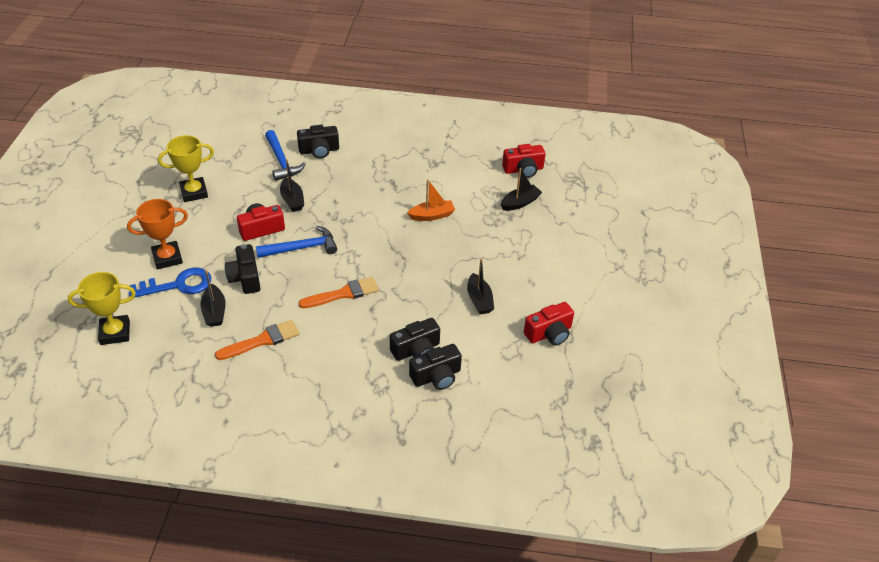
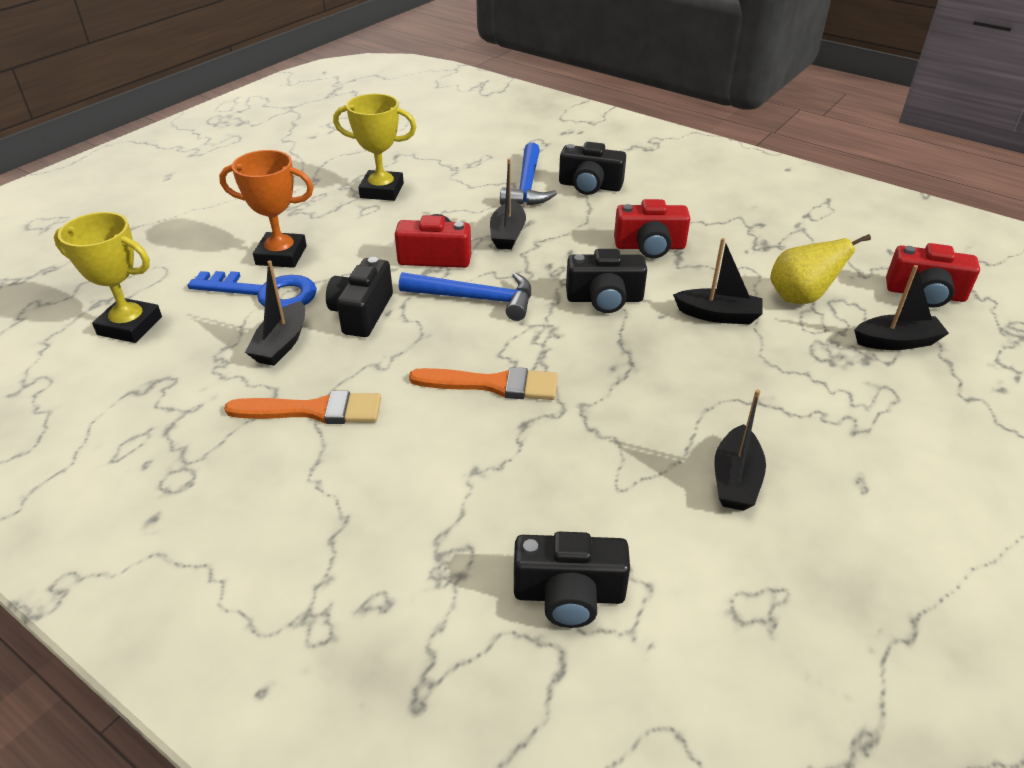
camera: 30 degrees right, 5 degrees down
black camera [390,318,440,361] -> black camera moved to [566,249,647,313]
orange boat [407,179,455,221] -> black boat [673,238,763,324]
red camera [524,302,574,346] -> red camera moved to [614,199,690,258]
none -> yellow pear [770,234,871,304]

